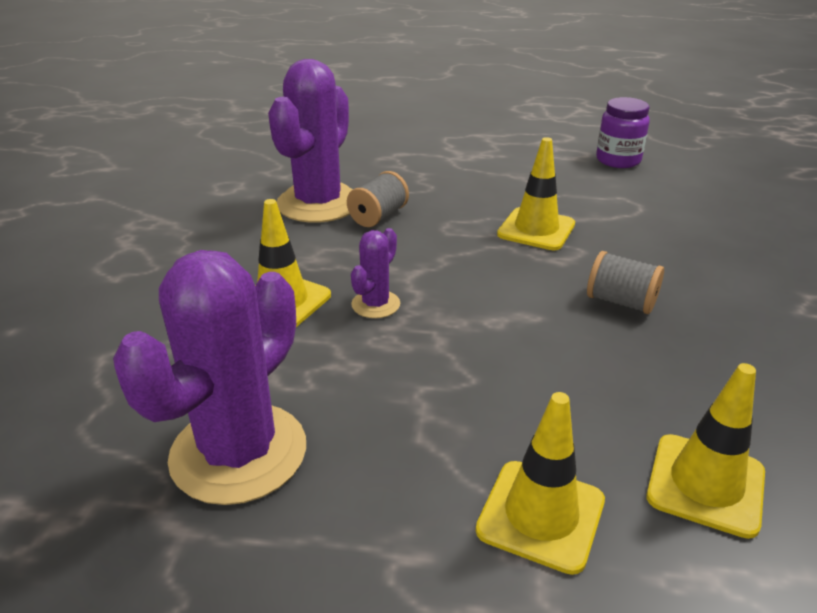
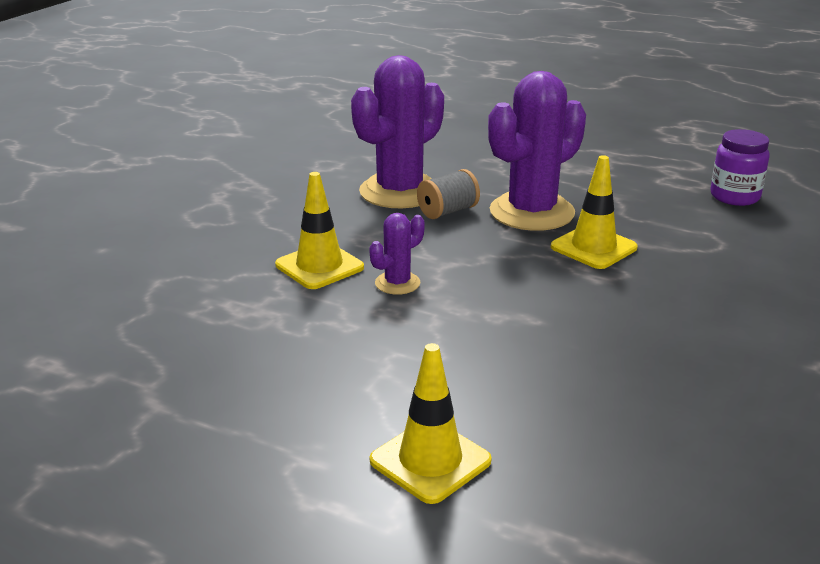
camera: 20 degrees right, 5 degrees down
purple cactus [113,250,306,505] -> purple cactus moved to [488,71,586,231]
grey spool [587,251,664,314] -> none
yellow traffic cone [646,363,765,539] -> none

